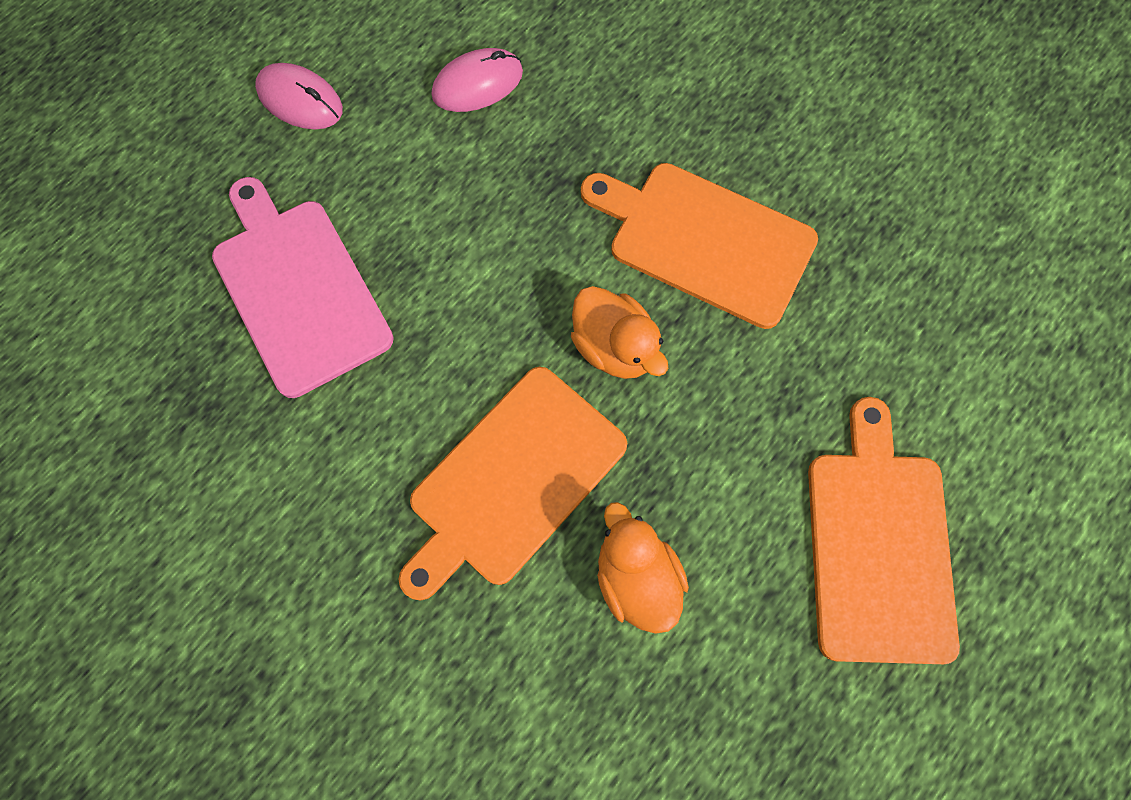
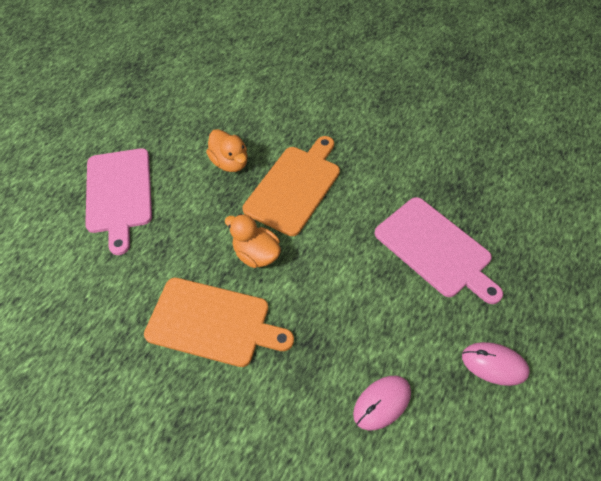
camera: 170 degrees right, 15 degrees down
orange cutting board [808,397,960,664] -> pink cutting board [85,148,152,255]

